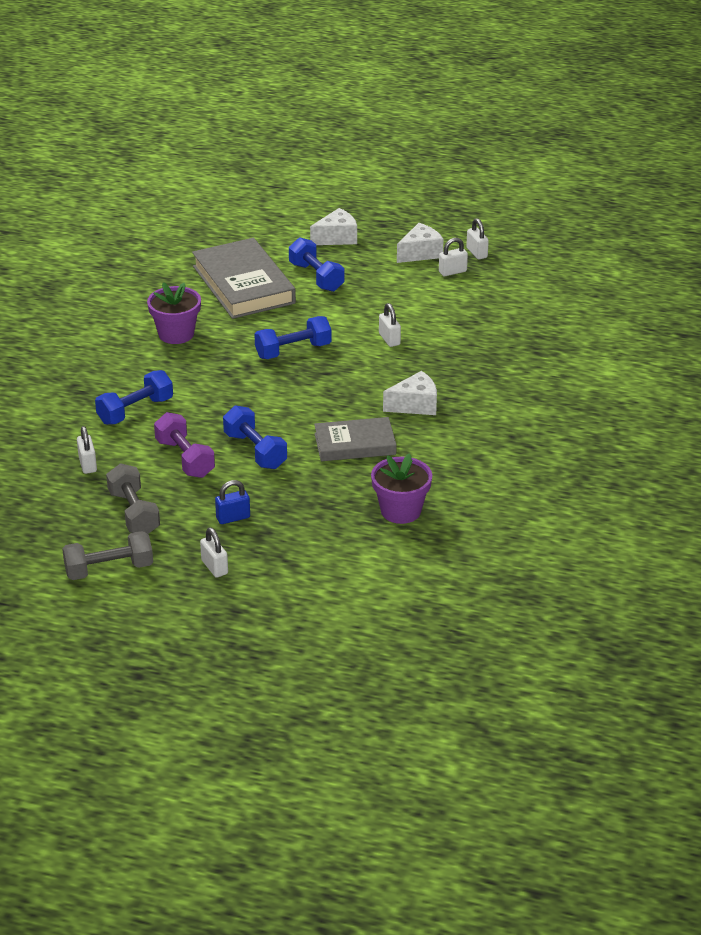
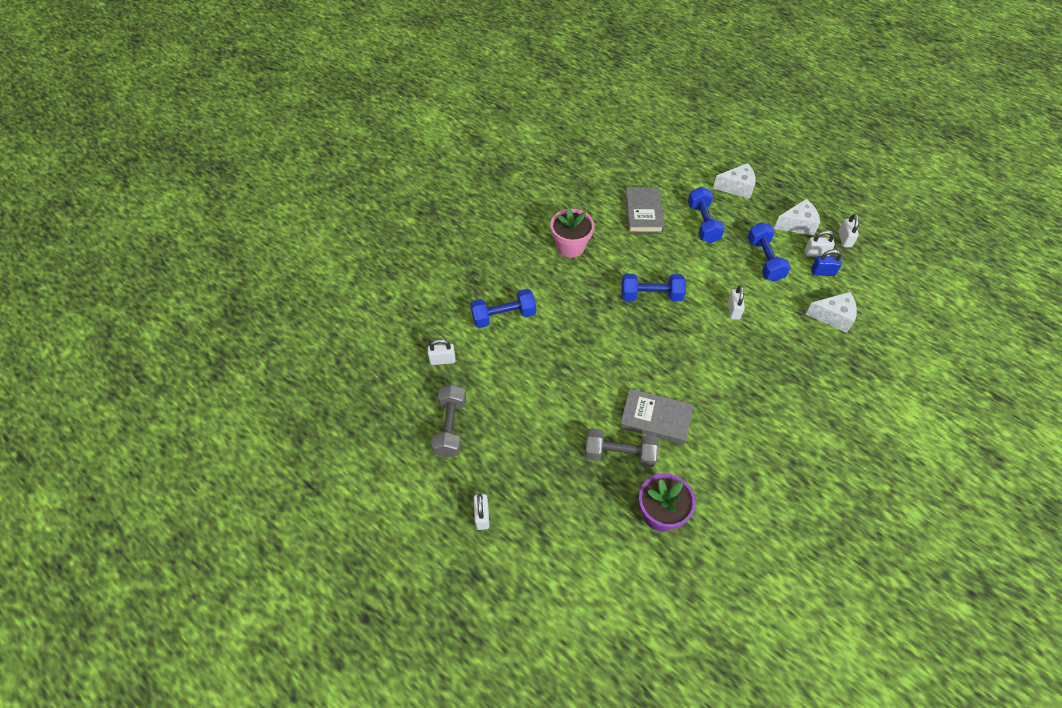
camera: 25 degrees right, 20 degrees up
grey dumbbell [62,531,153,580] -> grey dumbbell moved to [585,428,659,468]
white padlock [77,426,97,474] -> white padlock turned 75 degrees clockwise [428,339,456,365]
purple flower pot [147,282,201,344] -> pink flower pot [550,207,594,258]
purple dumbbell [154,412,215,478] -> none
grey book [192,238,296,319] -> grey book [625,187,665,233], size x0.62
blue padlock [215,480,250,524] -> blue padlock moved to [811,249,842,276]
blue dumbbell [223,405,287,469] -> blue dumbbell moved to [747,222,791,281]
white cheese [383,371,437,415] -> white cheese moved to [806,292,857,333]

